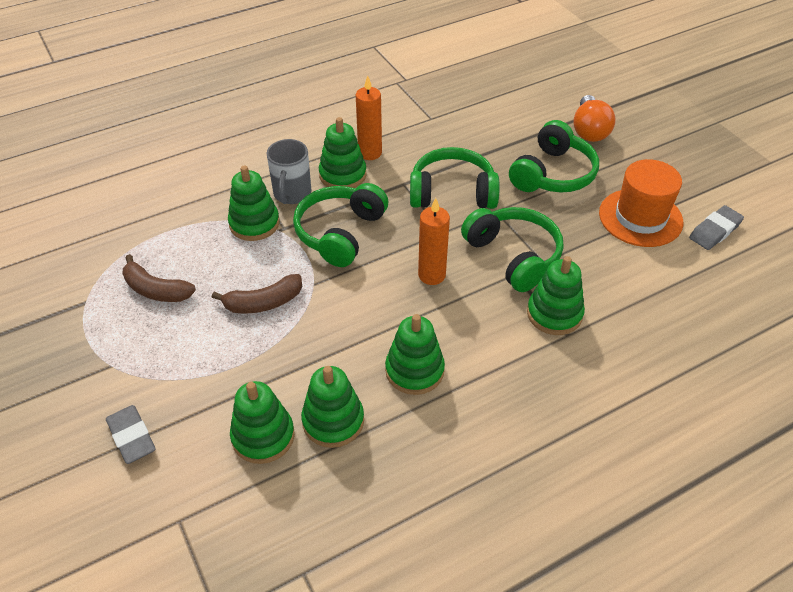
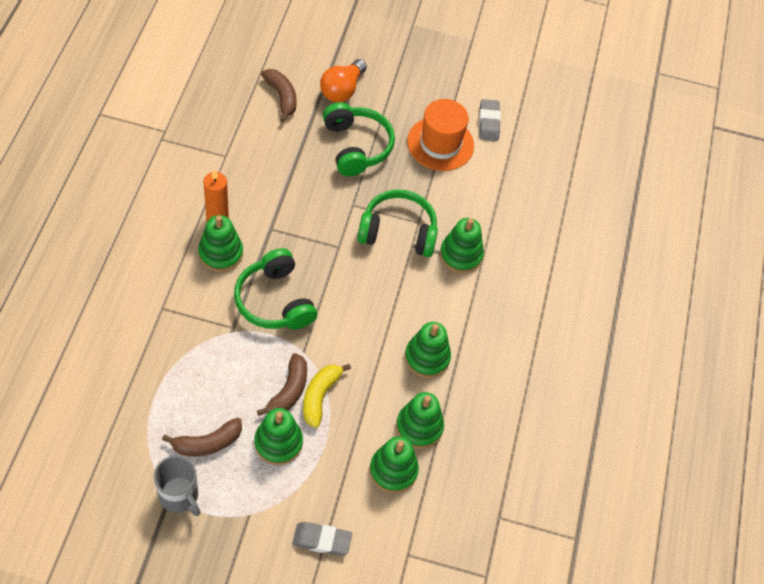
camera: 55 degrees left, 10 degrees up
green stacking toy [228,165,280,241] -> green stacking toy moved to [254,408,303,465]
grey mug [266,139,311,204] -> grey mug moved to [154,456,200,516]
green headphones [410,147,500,209] -> none
orange candle [418,198,450,285] -> none
orange light bulb [573,95,616,142] -> orange light bulb turned 75 degrees clockwise [320,59,367,103]
none -> brown banana [261,69,297,122]
none -> yellow banana [303,364,351,428]

